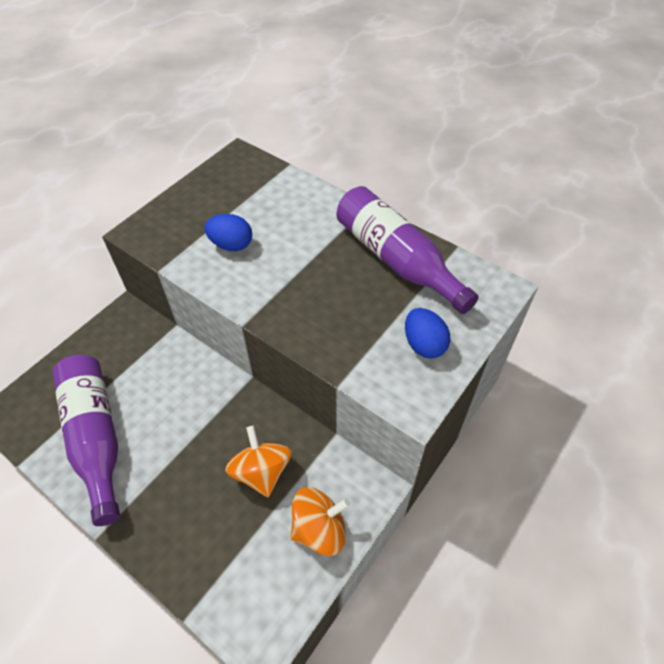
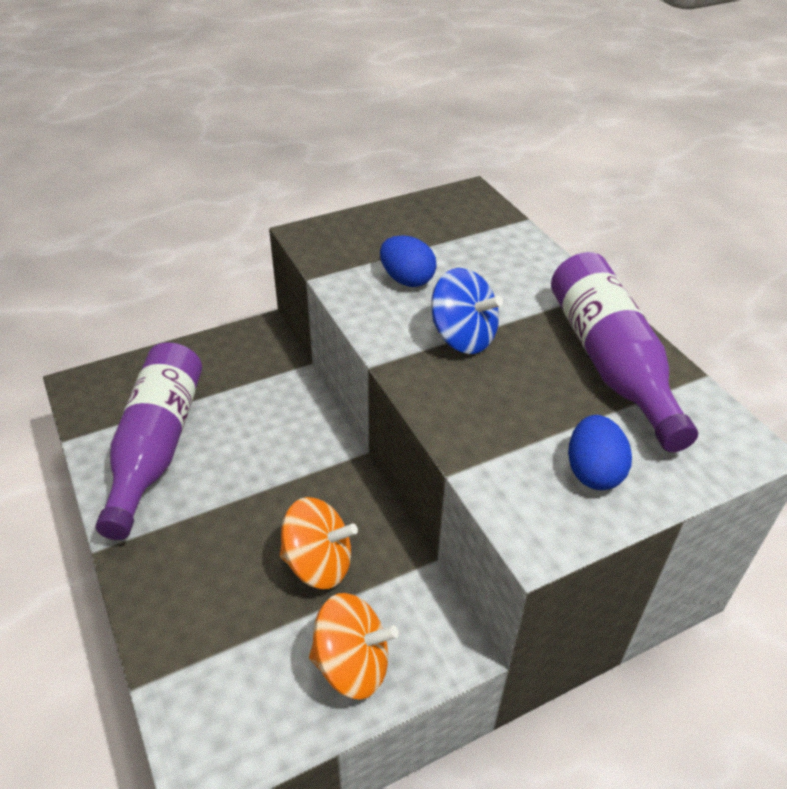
camera: 25 degrees right, 10 degrees down
orange spinning top [225,426,292,497] -> orange spinning top turned 90 degrees clockwise [280,497,358,589]
none -> blue spinning top [431,268,503,354]

